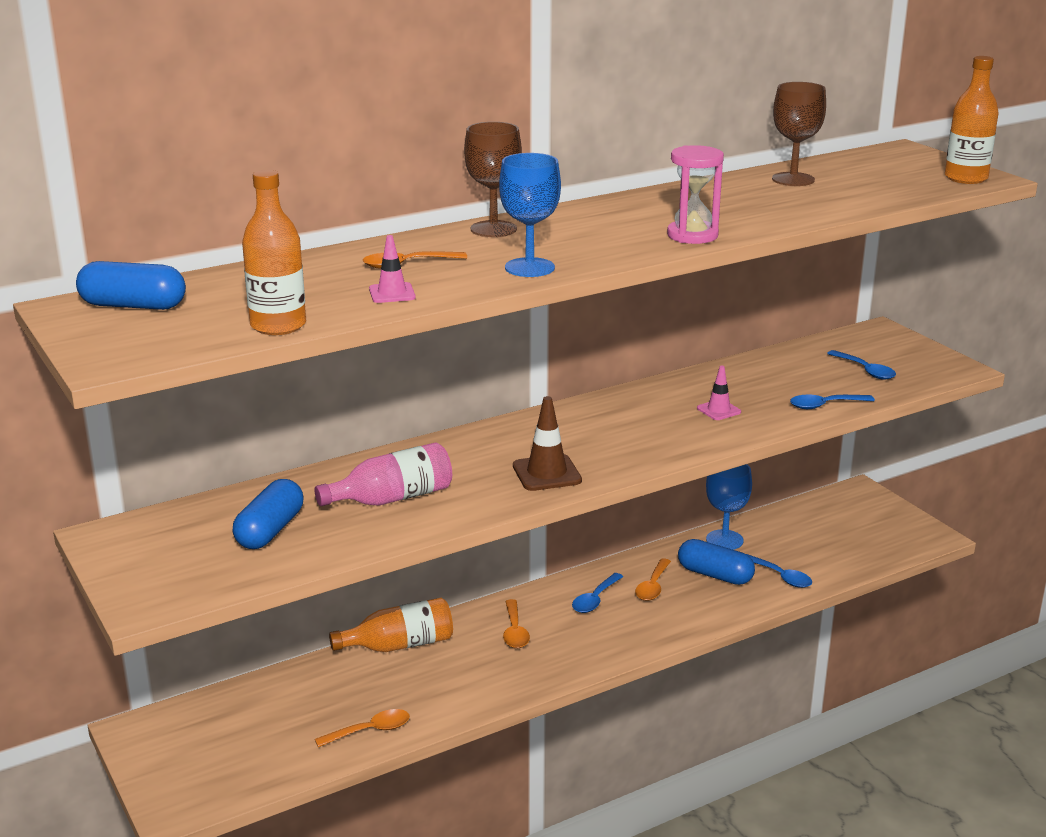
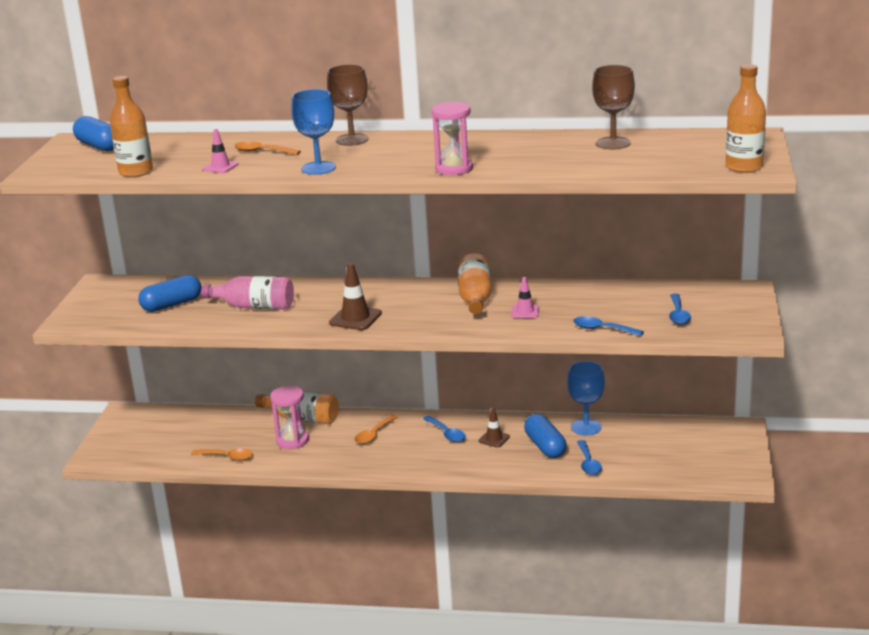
camera: 40 degrees right, 0 degrees up
blue spoon [572,573,623,613] -> blue spoon turned 105 degrees counterclockwise [423,416,466,442]
orange spoon [635,558,671,601] -> brown traffic cone [479,408,510,448]
none -> pink hourglass [270,386,309,449]
none -> orange bottle [458,253,491,314]

